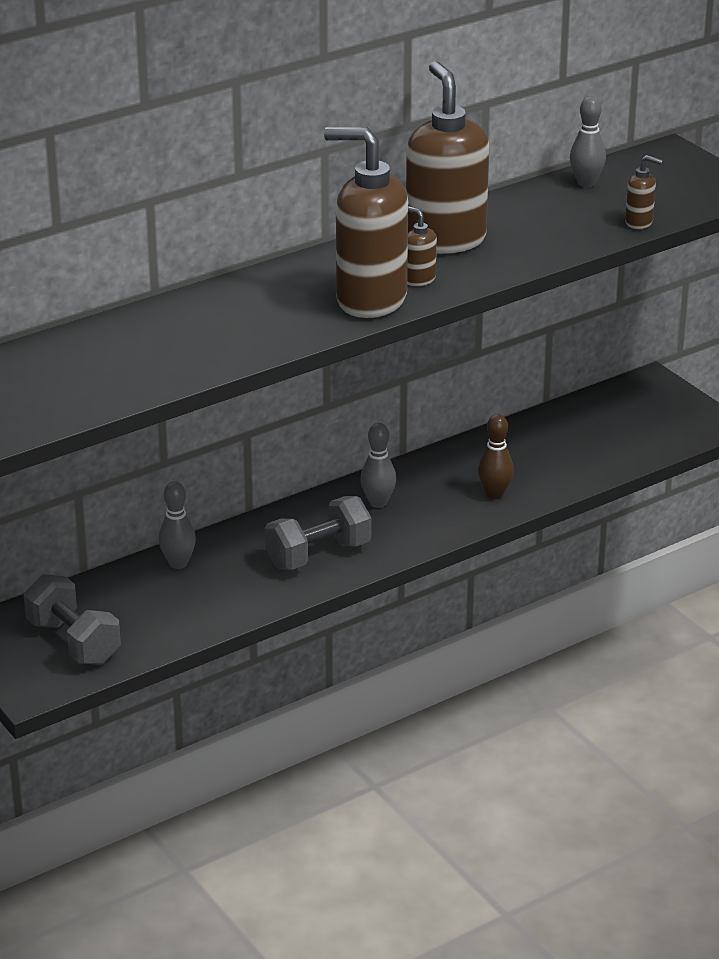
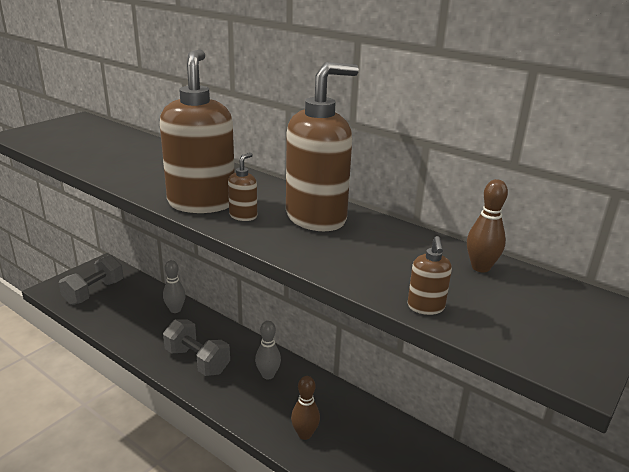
camera: 70 degrees right, 5 degrees down
grey bowling pin [570,96,606,187] -> brown bowling pin [467,179,508,273]

